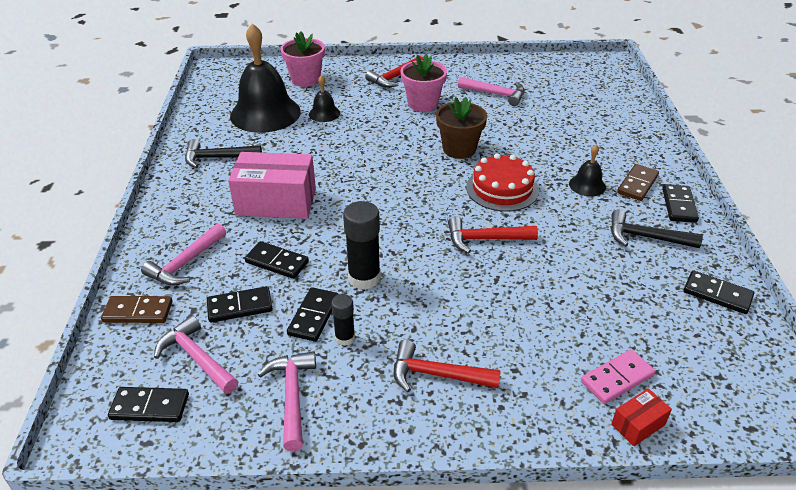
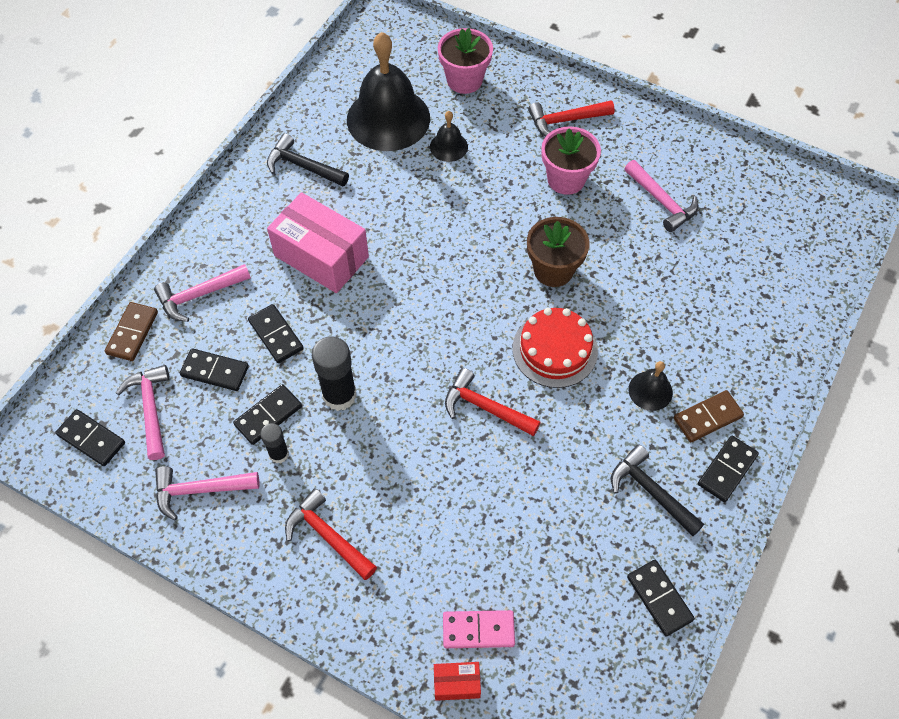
camera: 30 degrees right, 20 degrees up
brown domino [101,296,172,323] -> brown domino turned 75 degrees clockwise [105,302,158,361]
pink hammer [258,351,316,451] -> pink hammer turned 120 degrees counterclockwise [155,466,260,520]

